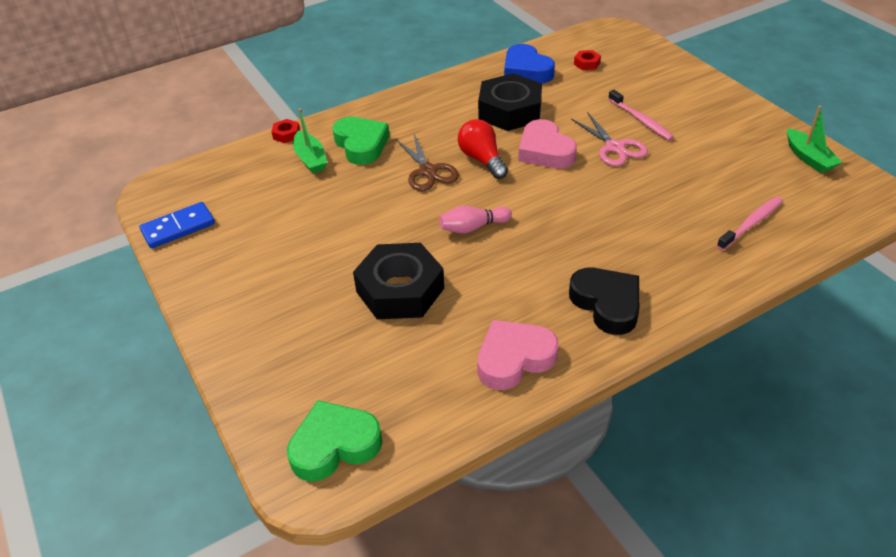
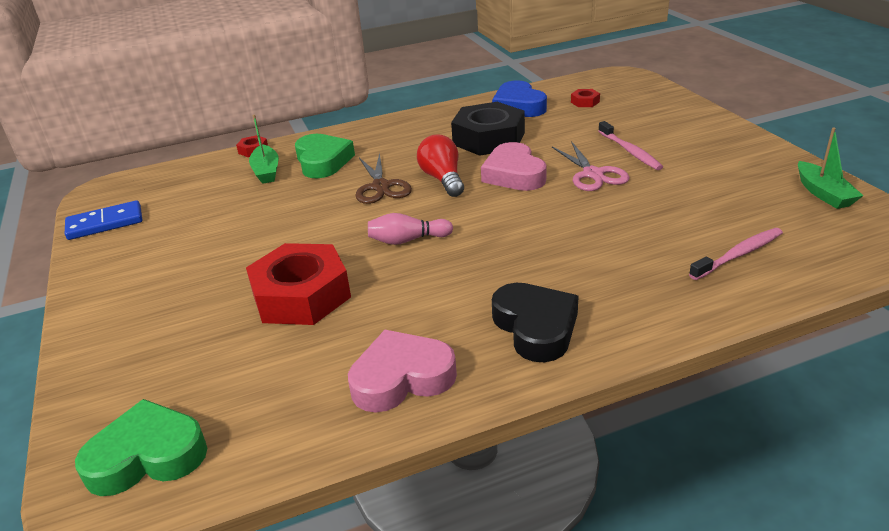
camera: 10 degrees right, 10 degrees down
black nut [353,243,444,319] -> red nut [246,243,351,325]

